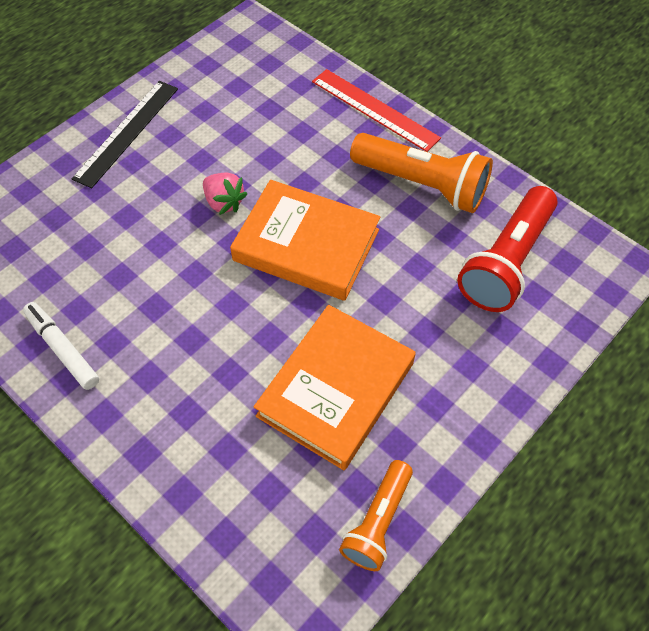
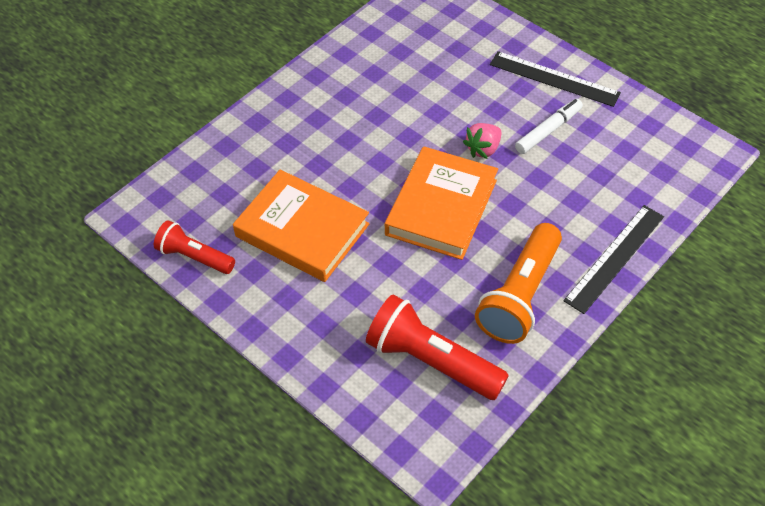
camera: 90 degrees right, 5 degrees down
white marker [23,302,99,390] -> white marker moved to [515,99,583,154]
red ruler [312,69,441,152] -> black ruler [563,205,664,314]
orange flashlight [339,460,413,571] -> red flashlight [154,220,235,274]

